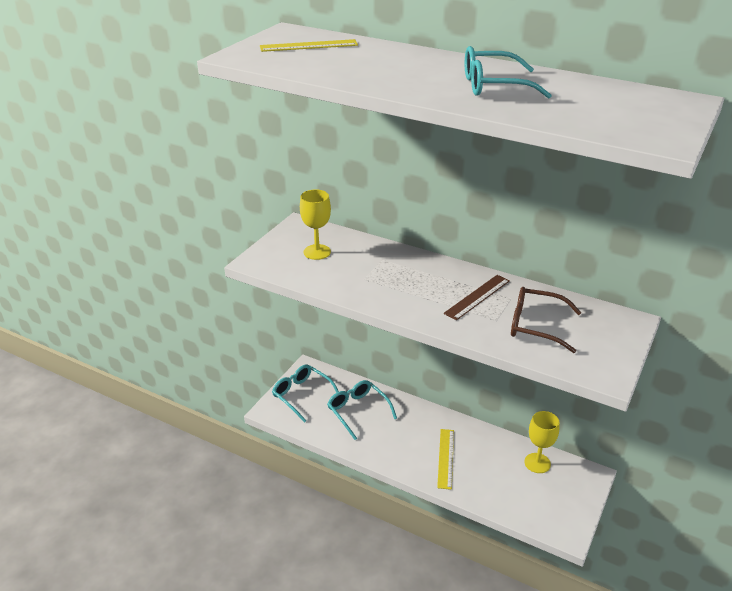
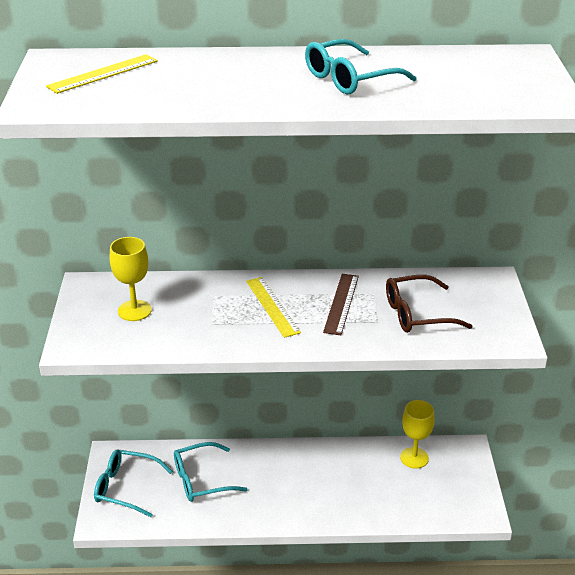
camera: 30 degrees left, 0 degrees up
turquoise glasses [327,380,397,440] -> turquoise glasses turned 45 degrees counterclockwise [174,442,248,502]
yellow ruler [437,429,454,490] -> yellow ruler moved to [246,277,301,338]

